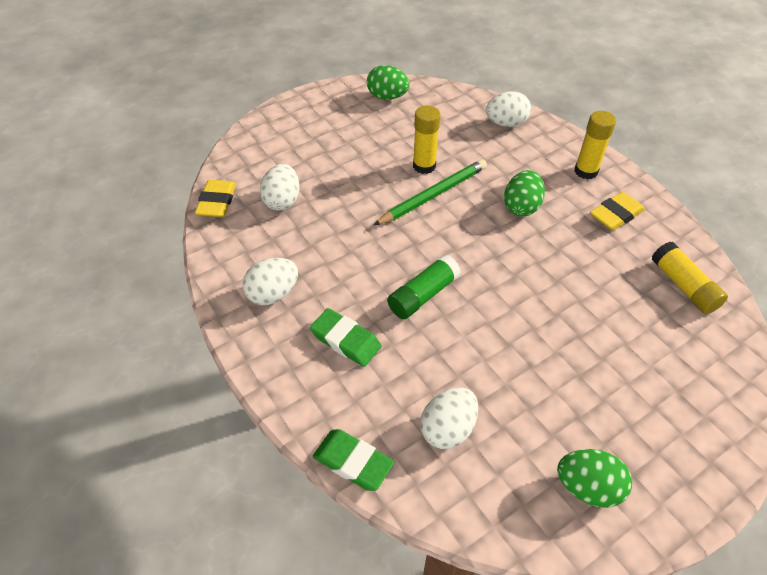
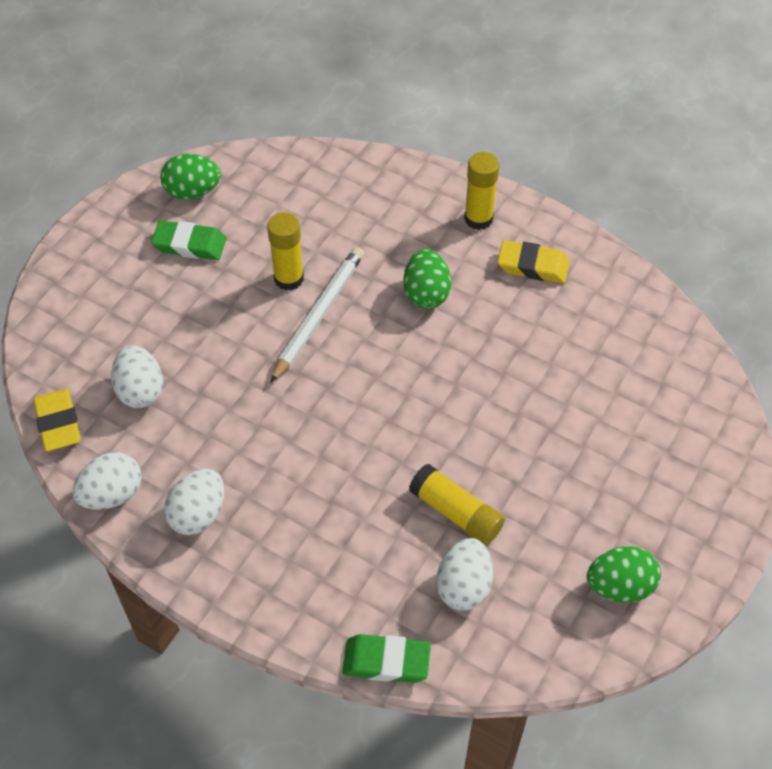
camera: 25 degrees left, 5 degrees up
green eraser [310,308,381,367] -> green eraser moved to [151,220,226,260]
green pencil [373,159,487,226] -> white pencil [270,247,364,383]
green glue stick [387,255,461,319] -> none
white egg [486,91,531,127] -> white egg moved to [73,452,141,510]
yellow eraser [590,192,645,231] -> yellow eraser turned 75 degrees clockwise [498,240,570,283]
yellow glue stick [651,242,728,314] -> yellow glue stick moved to [409,464,505,545]

